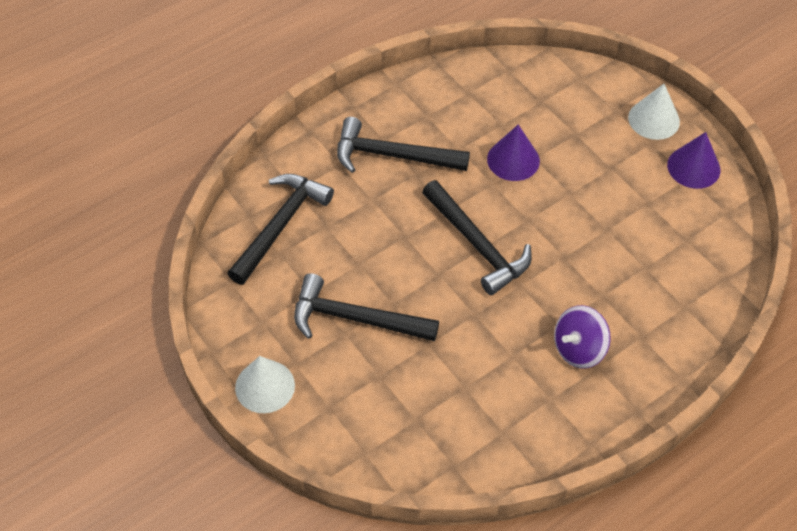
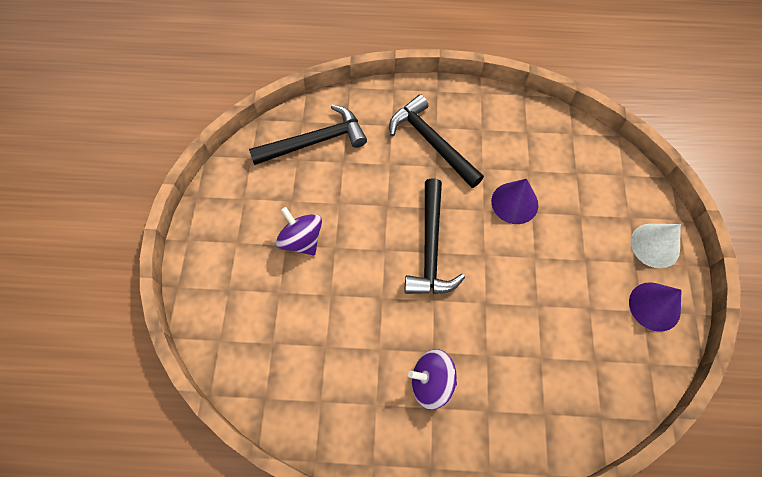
camera: 40 degrees right, 10 degrees up
white cone [235,356,295,413] -> none
black hammer [294,273,439,341] -> purple spinning top [276,207,322,256]

